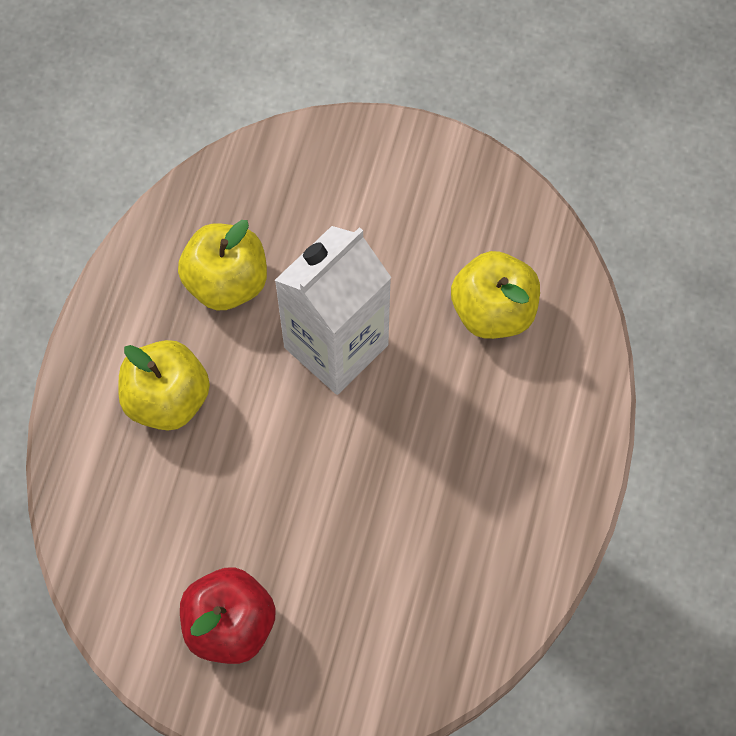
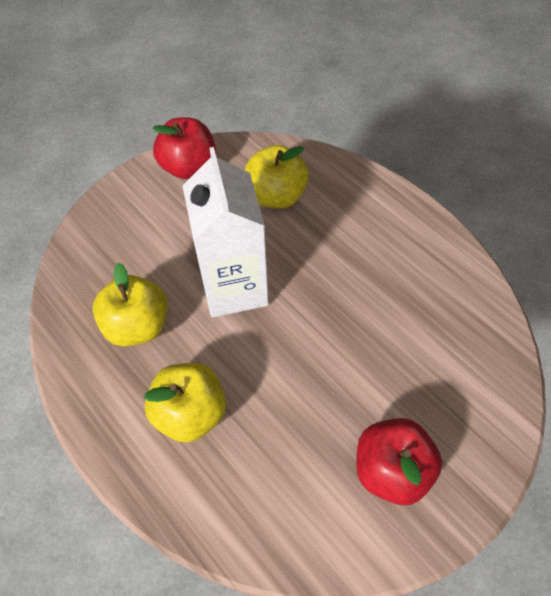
camera: 55 degrees left, 10 degrees down
none -> red apple [152,117,216,179]

